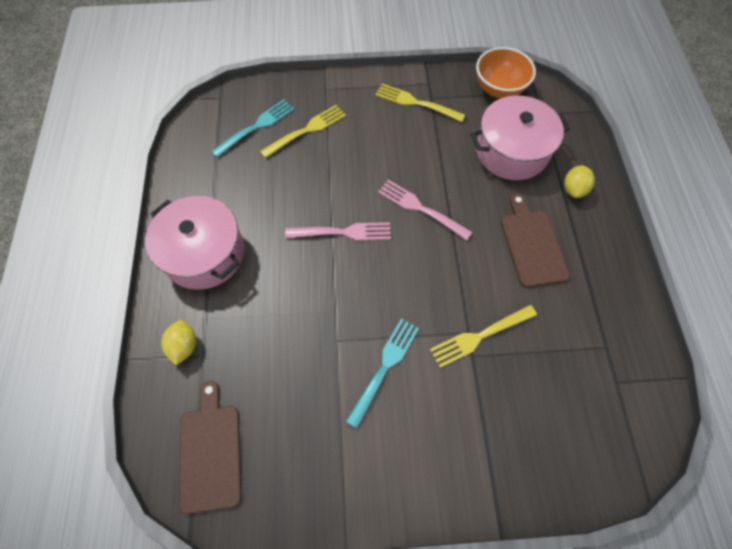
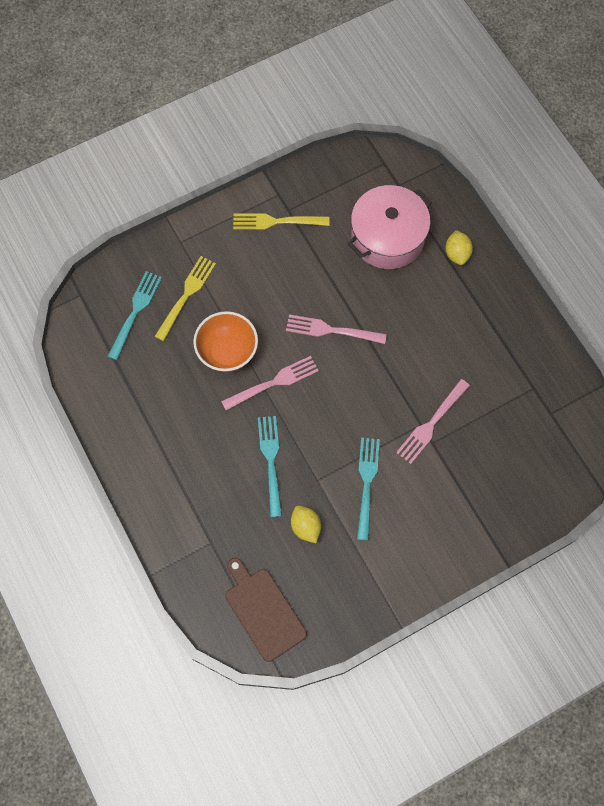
camera: 25 degrees left, 5 degrees up
pink pot [145,196,244,290] -> none
yellow lemon [161,320,196,366] -> yellow lemon moved to [291,505,321,543]
yellow fork [430,305,537,368] -> pink fork [396,379,470,464]
orange bowl [476,47,536,98] -> orange bowl moved to [193,311,258,372]
brown cutting board [501,193,570,288] -> none
none -> turquoise fork [258,416,282,517]

